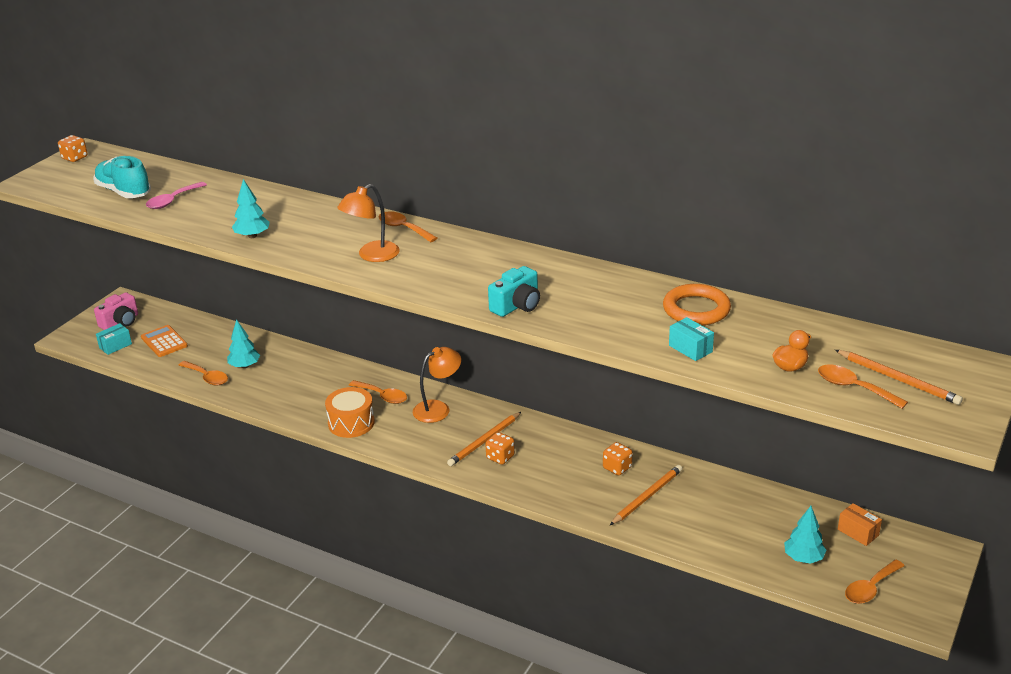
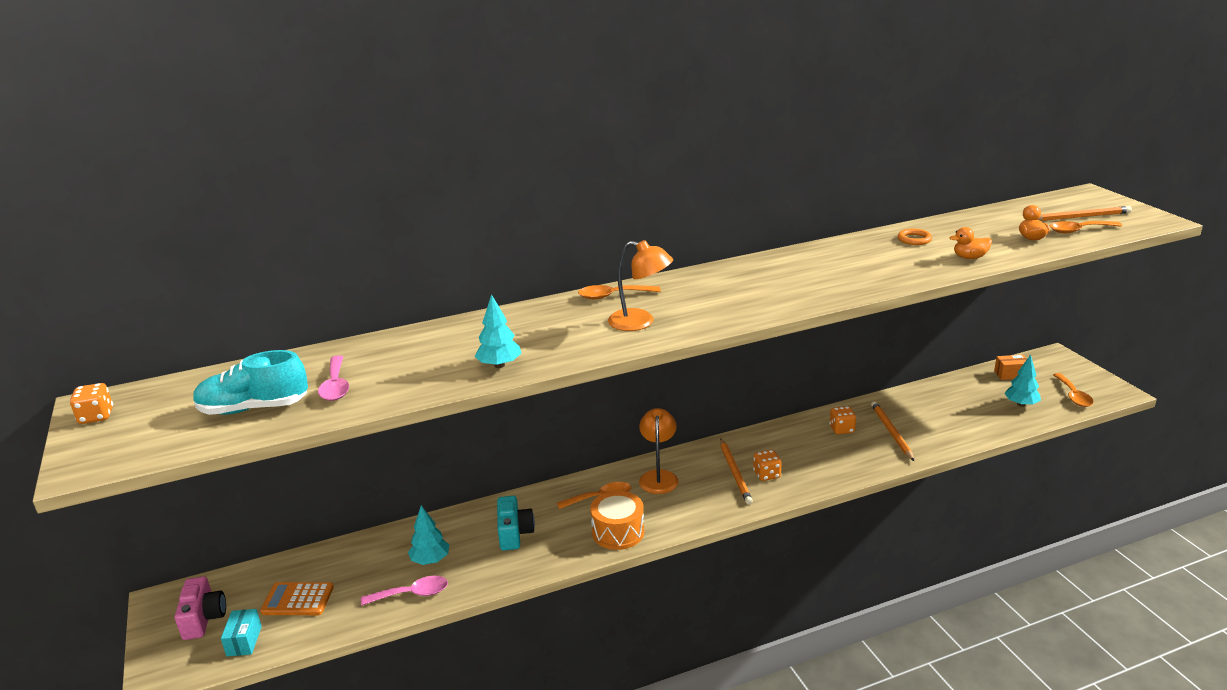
camera: 50 degrees left, 5 degrees down
orange spoon [179,361,228,385] -> pink spoon [361,576,448,605]
orange lamp [337,184,400,262] -> orange lamp turned 60 degrees counterclockwise [608,240,673,331]
turquoise camera [488,266,540,317] -> turquoise camera moved to [497,496,535,551]
orange ring [663,284,731,325] -> orange ring [898,229,932,245], size x0.56
turquoise box [669,317,714,361] -> orange duck [950,227,992,259]

